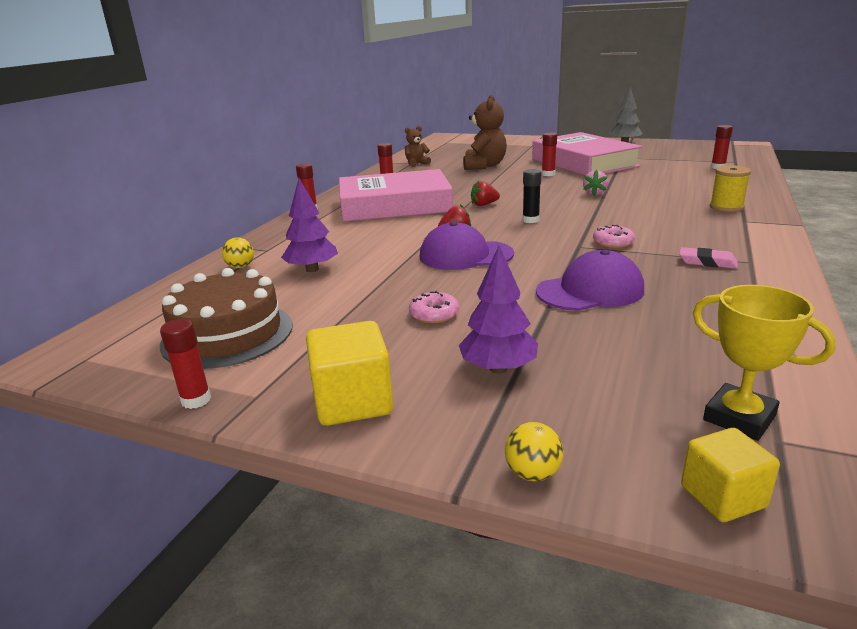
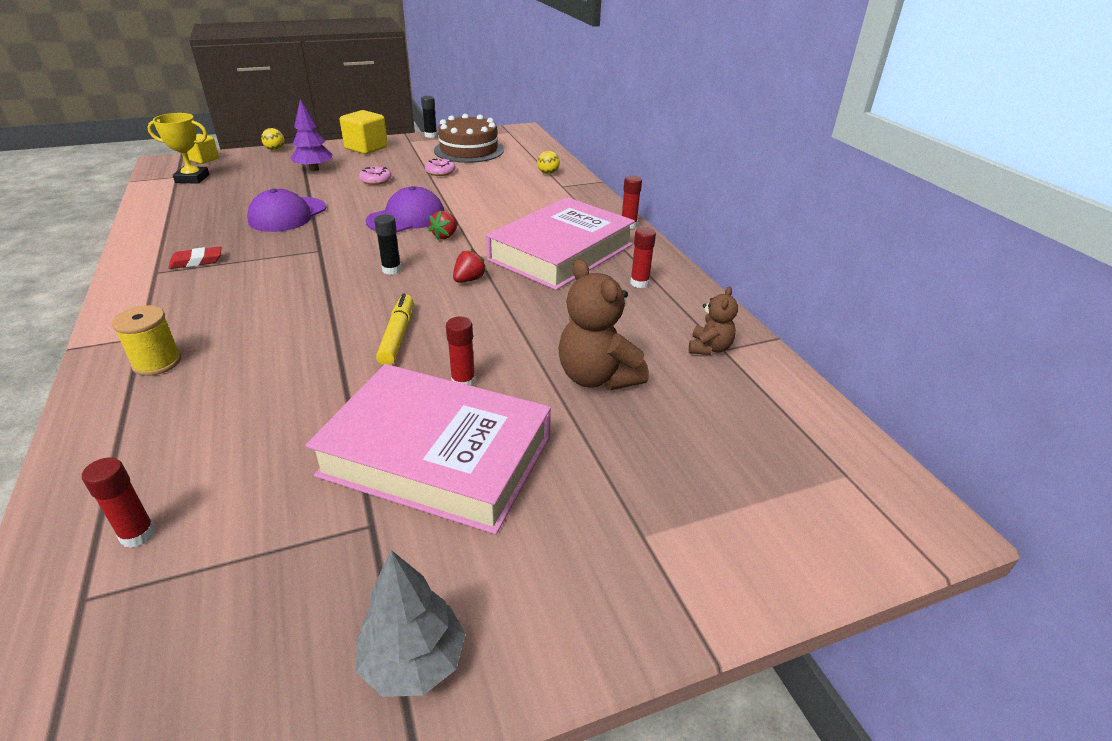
camera: 135 degrees right, 10 degrees up
red glue stick [160,319,211,409] -> black glue stick [421,96,437,138]
purple tree [281,178,338,272] -> none
pink strawberry [583,170,608,196] -> none
pink donut [593,225,635,248] -> pink donut moved to [425,159,456,176]
pink eraser [679,247,738,269] -> red eraser [169,246,221,269]
none -> yellow marker [376,294,413,365]

